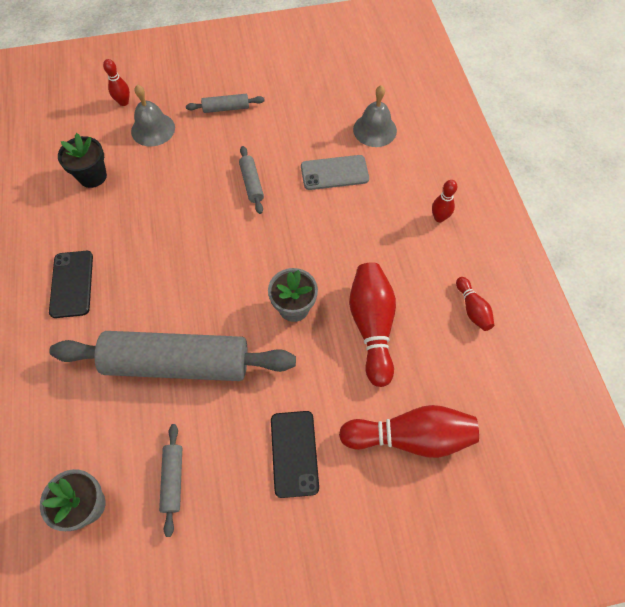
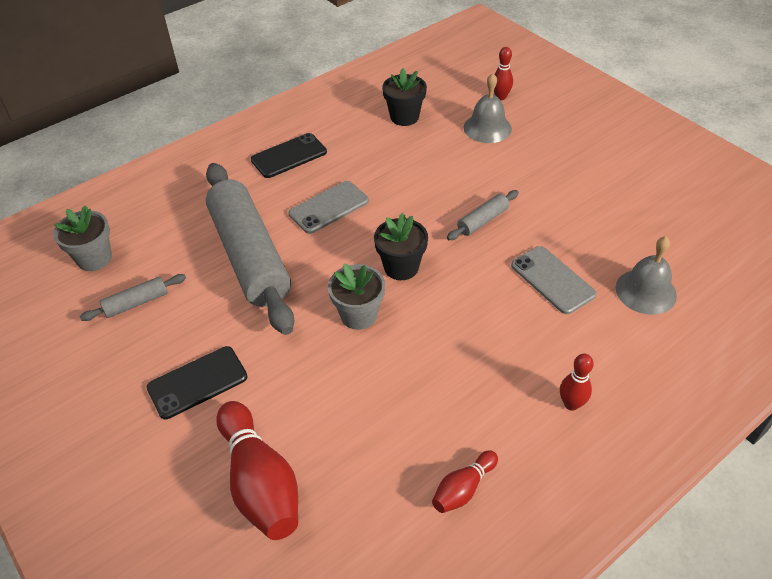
camera: 65 degrees right, 15 degrees down
grey rolling pin [186,94,265,113] -> none
red bowling pin [349,262,396,387] -> none
none -> grey phone [288,181,369,234]
none -> black flower pot [374,213,428,280]

